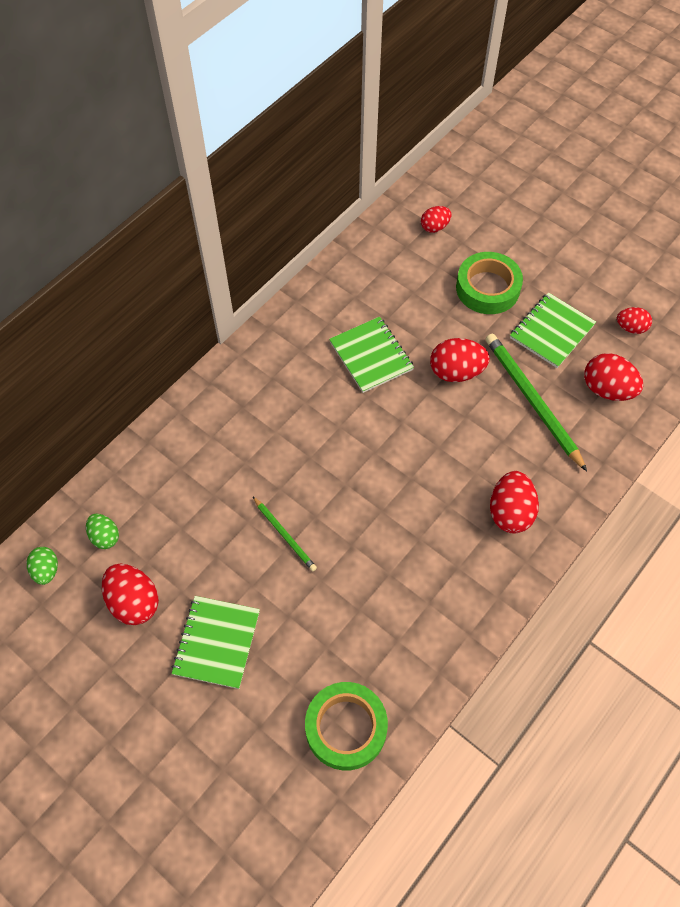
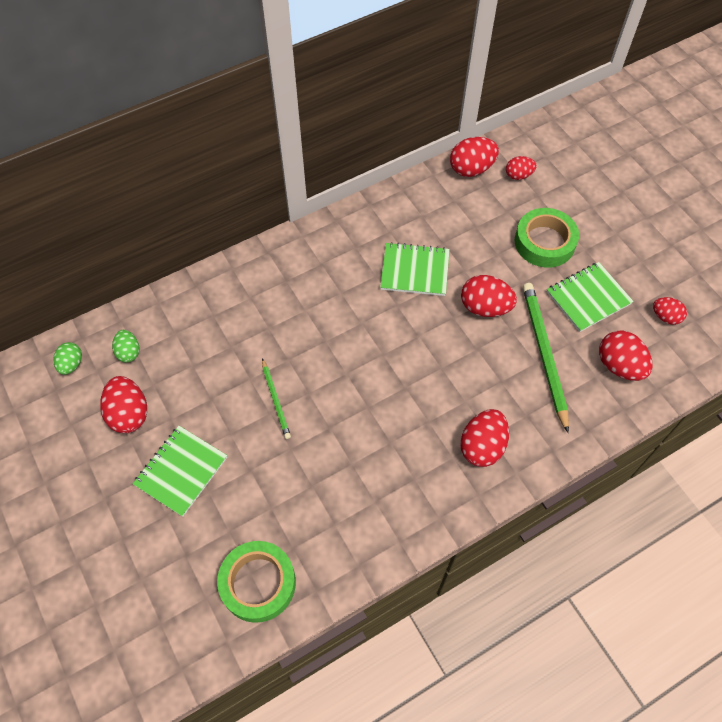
camera: 20 degrees right, 0 degrees up
green notebook [329,317,414,393] -> green notebook turned 75 degrees counterclockwise [380,242,450,296]
none -> red egg [450,137,499,177]

